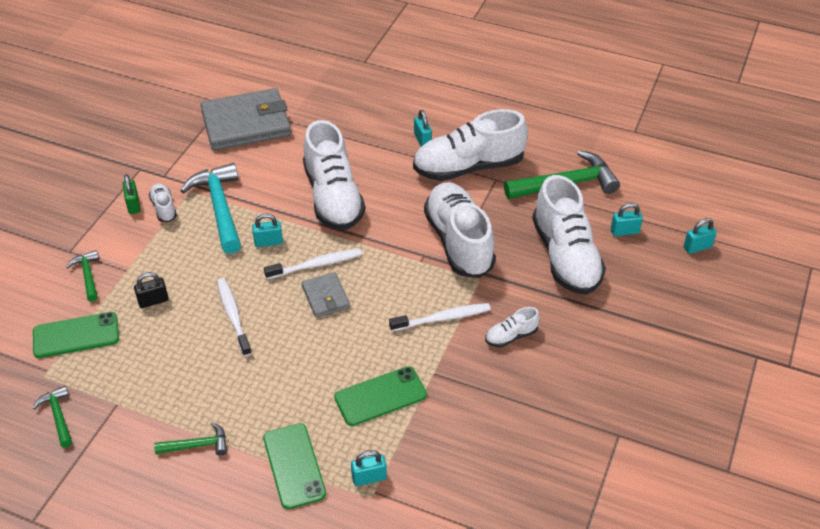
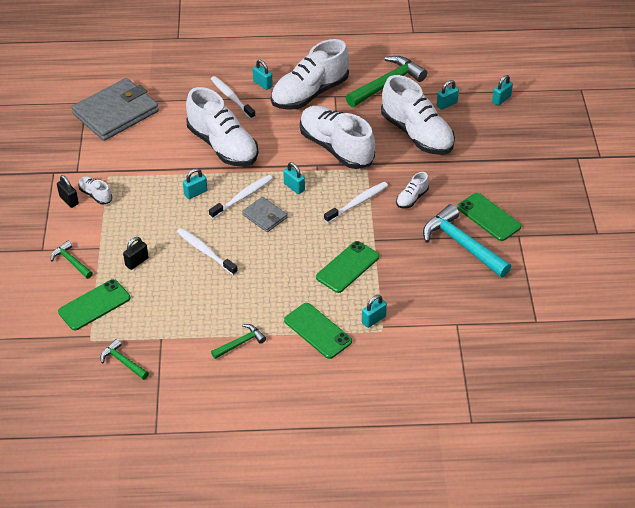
camera: 25 degrees left, 0 degrees up
green padlock [123,174,140,214] -> black padlock [57,175,79,208]
turquoise hammer [180,163,241,254] -> turquoise hammer moved to [423,204,511,277]
none -> white toothbrush [211,76,256,119]
none -> turquoise padlock [283,162,305,194]
none -> green phone [457,193,522,241]

